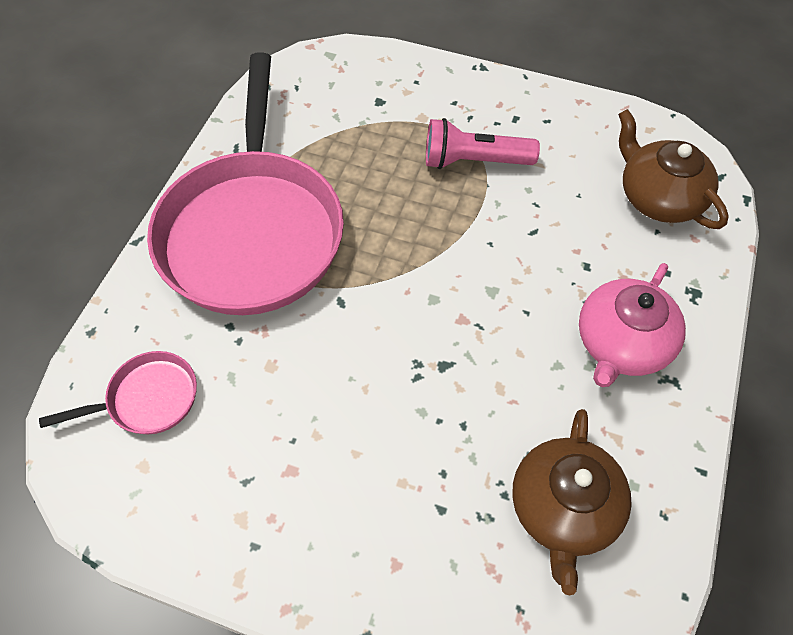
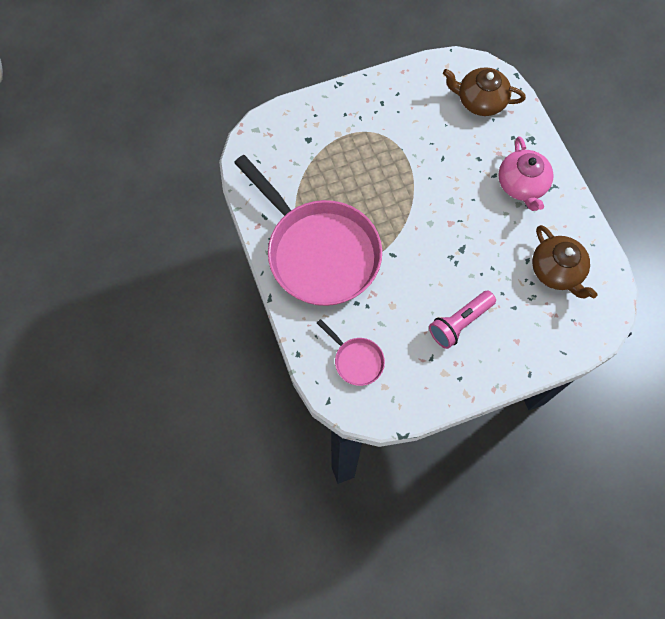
camera: 40 degrees left, 10 degrees up
pink pan [39,351,197,435] -> pink pan turned 105 degrees clockwise [317,319,385,386]
pink flashlight [426,118,540,169] -> pink flashlight moved to [429,291,496,349]

